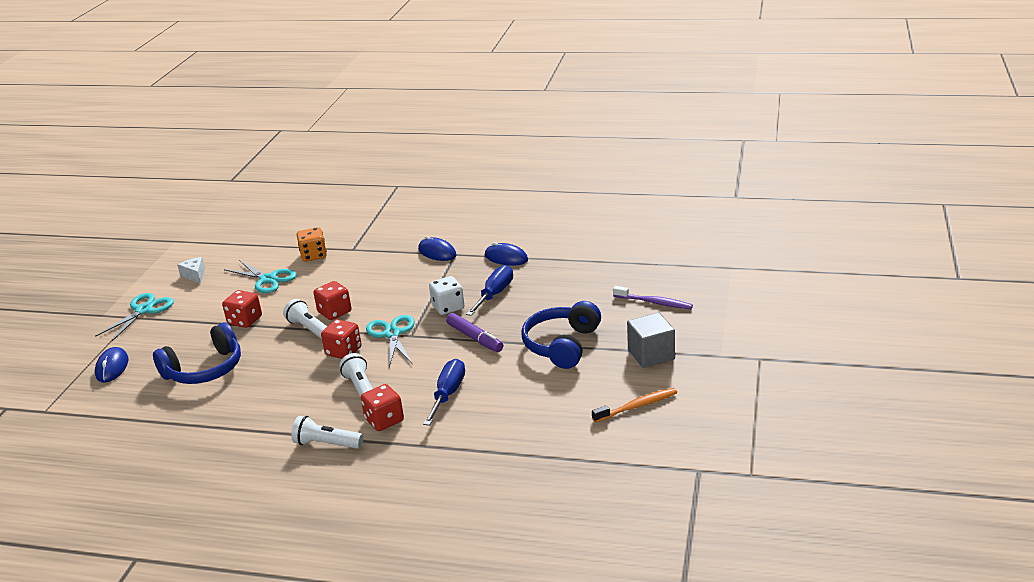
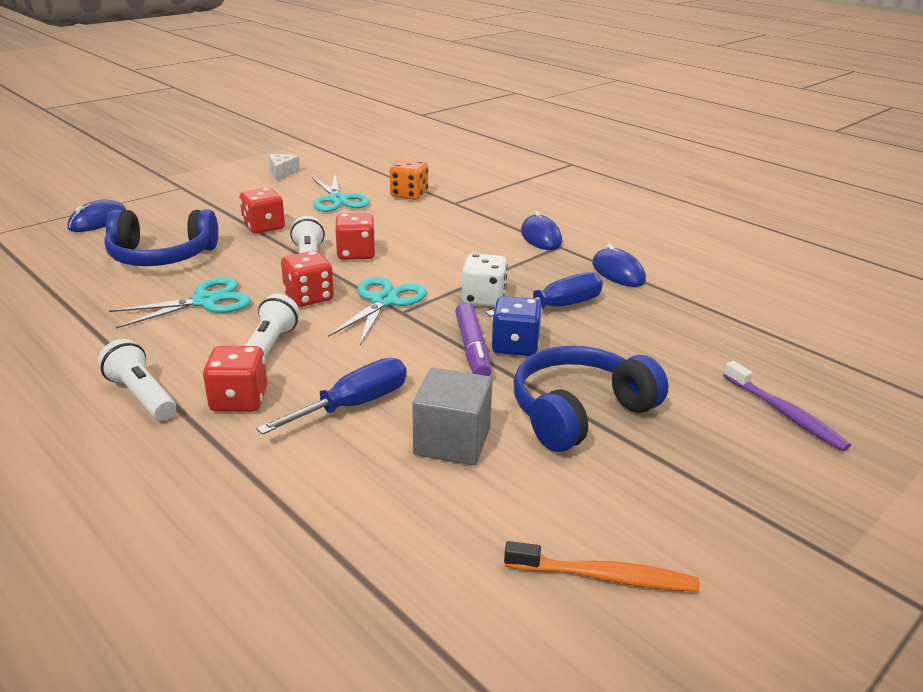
camera: 30 degrees right, 0 degrees up
turquoise scissors [95,293,174,341] -> turquoise scissors moved to [109,277,251,329]
grey cube [627,313,675,368] -> grey cube moved to [412,368,493,465]
none -> blue dice [491,296,542,356]

